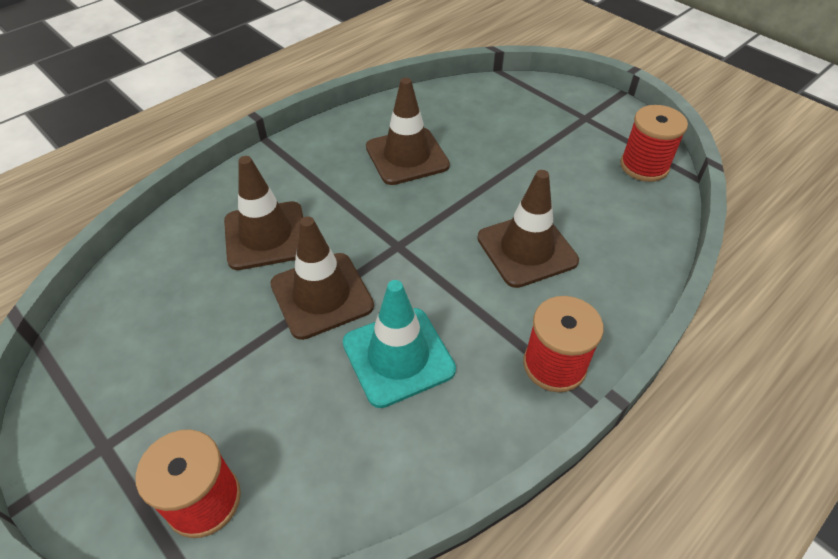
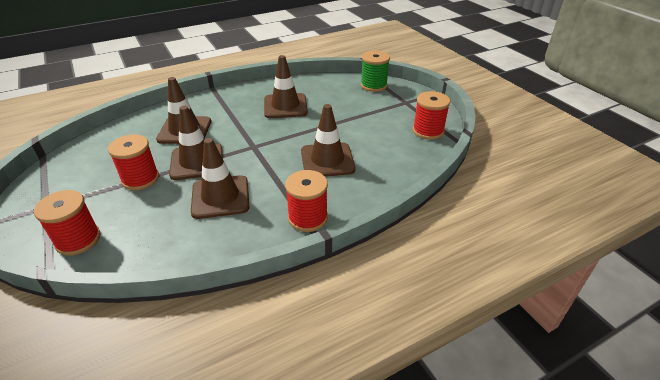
camera: 15 degrees right, 10 degrees down
turquoise traffic cone [343,280,456,408] -> brown traffic cone [191,138,249,219]
none -> red spool [108,134,159,190]
none -> green spool [361,51,390,92]

